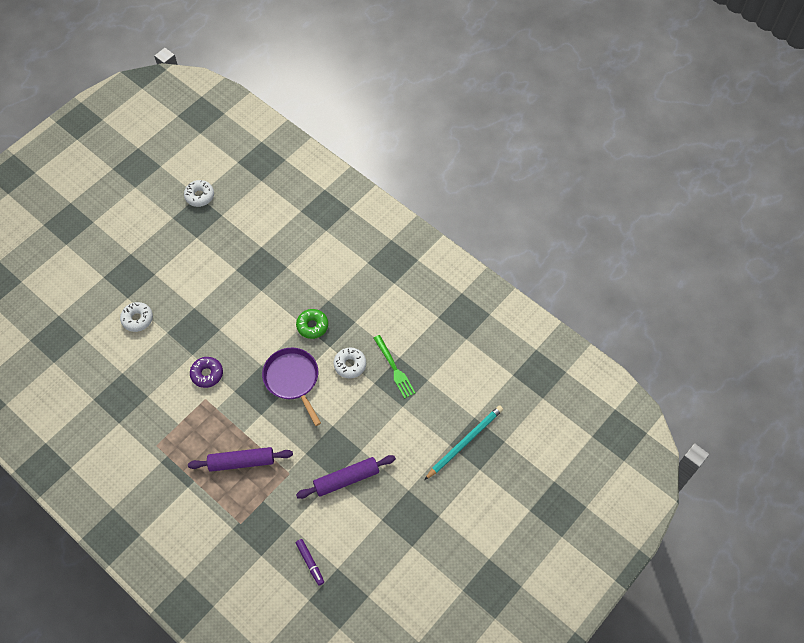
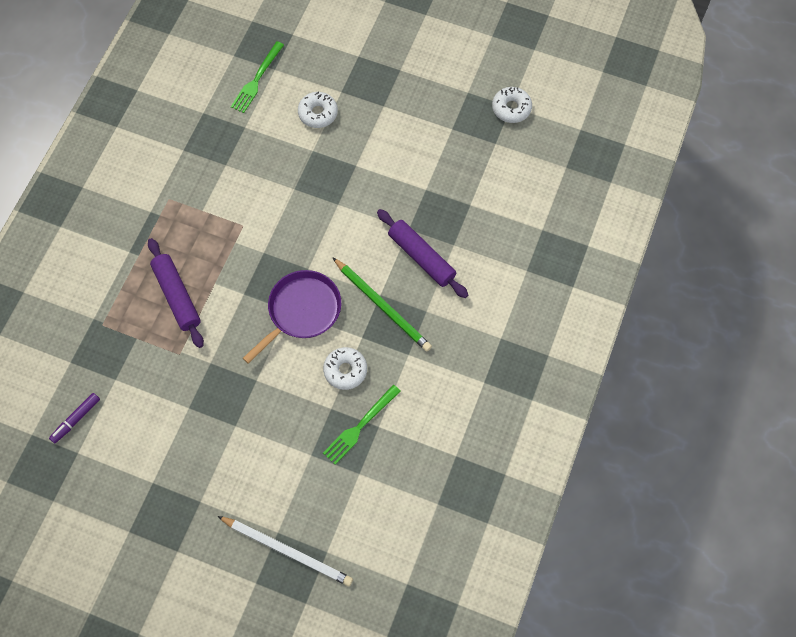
camera: 70 degrees right, 5 degrees up
purple donut [190,357,223,388] -> none
green donut [296,309,328,339] -> green pencil [332,257,432,352]
purple rolling pin [296,455,396,499] -> purple rolling pin moved to [377,209,468,298]
turquoise pencil [424,405,503,480] -> white pencil [218,516,353,586]
none -> green fork [231,41,284,113]

